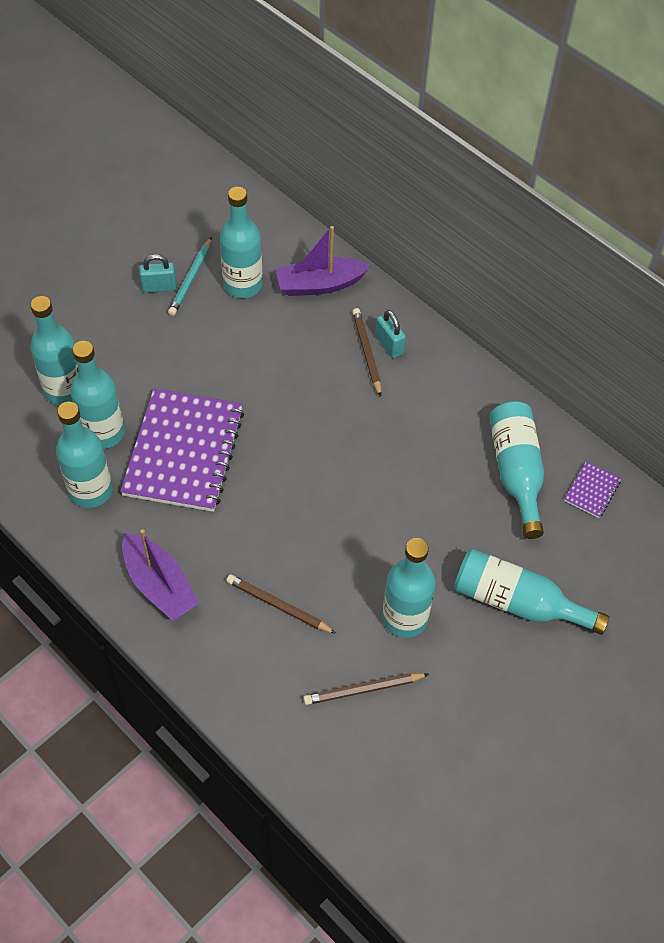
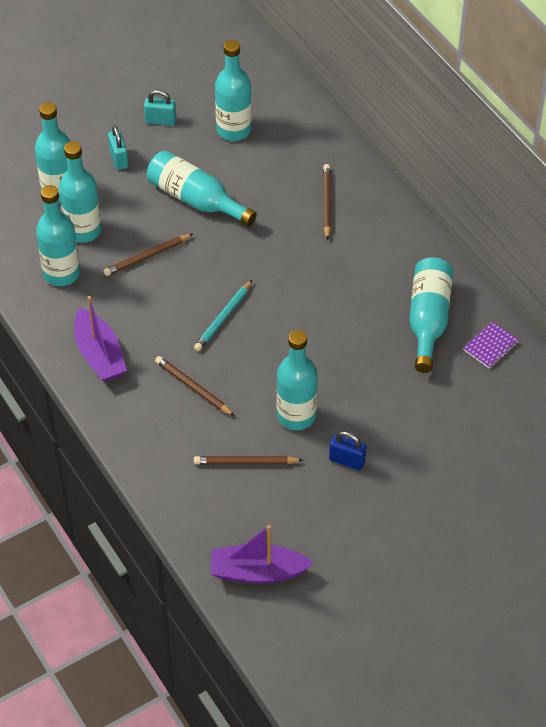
camera: 15 degrees right, 5 degrees down
purple notebook [120,389,244,512] -> brown pencil [103,234,193,276]
turquoise pencil [168,237,212,316] -> turquoise pencil moved to [194,280,252,351]
purple boat [275,226,371,296] -> purple boat moved to [211,525,313,584]
turquoise padlock [375,310,406,358] -> turquoise padlock moved to [108,125,128,170]
turquoise bottle [454,549,609,635] -> turquoise bottle moved to [147,150,257,226]
none -> blue padlock [329,431,366,470]

